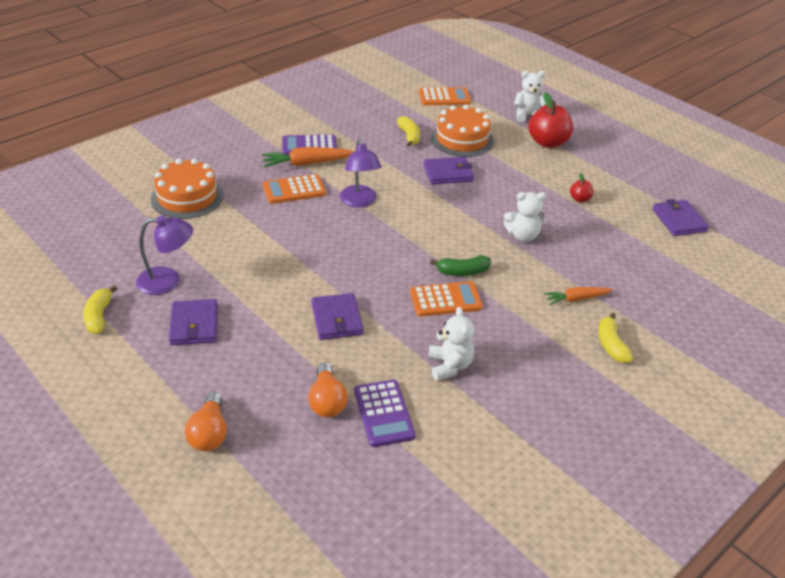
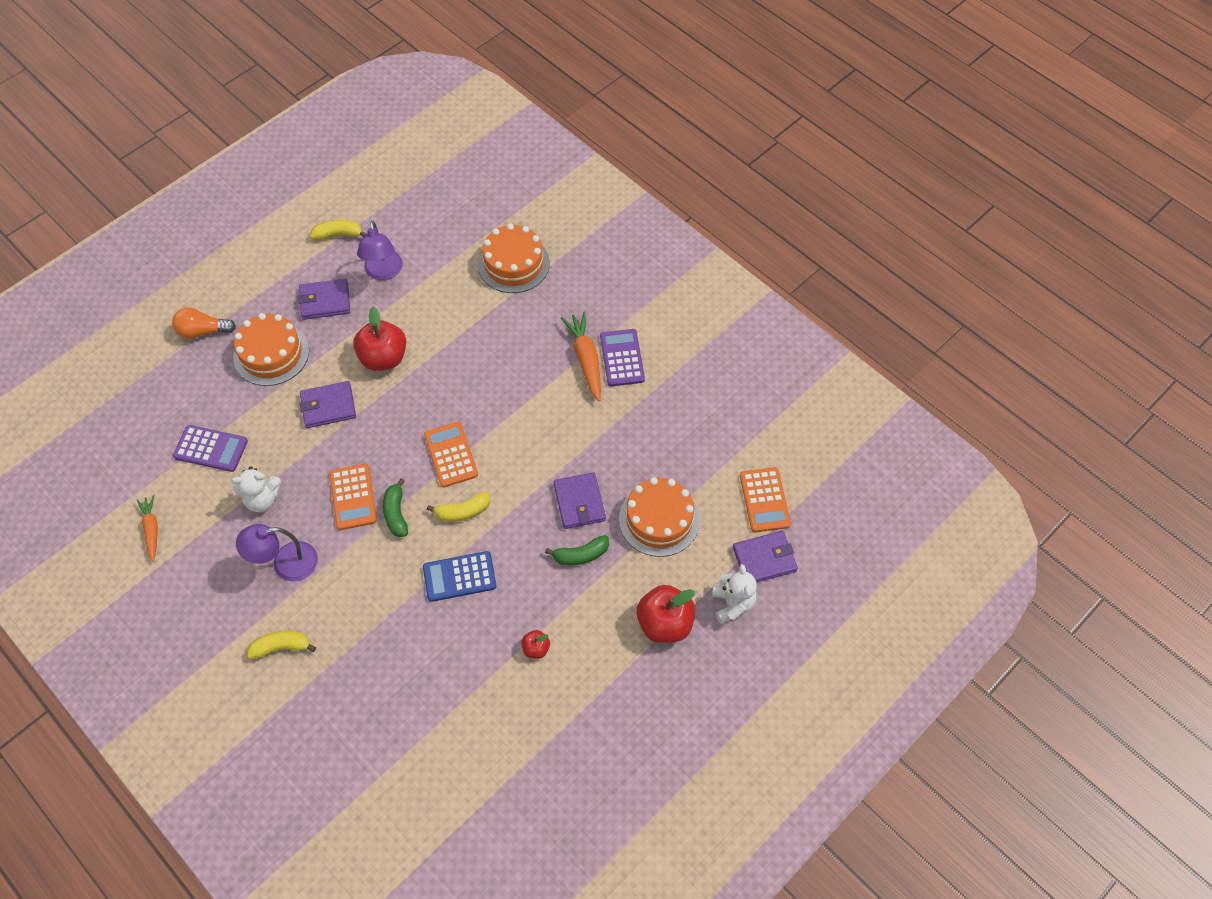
camera: 90 degrees right, 20 degrees up
orange calculator [263,174,326,204] -> orange calculator moved to [424,422,478,487]
orange light bulb [308,362,348,417] -> none
purple lamp [340,139,382,207] -> purple lamp moved to [236,524,318,581]
purple calculator [354,380,416,447] -> purple calculator turned 150 degrees counterclockwise [173,425,248,472]
yellow banana [397,116,420,147] -> yellow banana moved to [427,492,490,522]
white teddy bear [503,192,547,242] -> blue calculator [423,551,497,602]
orange carrot [544,287,613,305] -> orange carrot moved to [137,495,158,562]
purple wallet [652,199,709,236] -> purple wallet moved to [733,531,798,583]
none -> orange cake [233,313,309,386]
none -> red apple [353,307,406,371]
none -> green banana [545,535,609,565]

